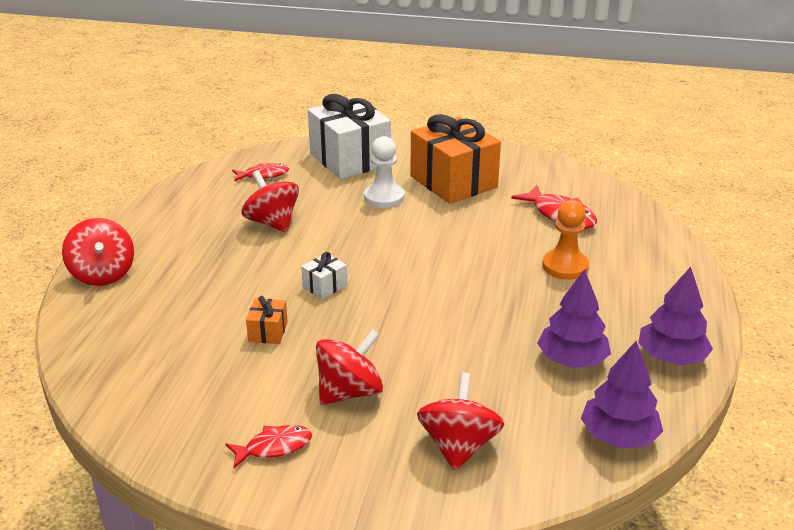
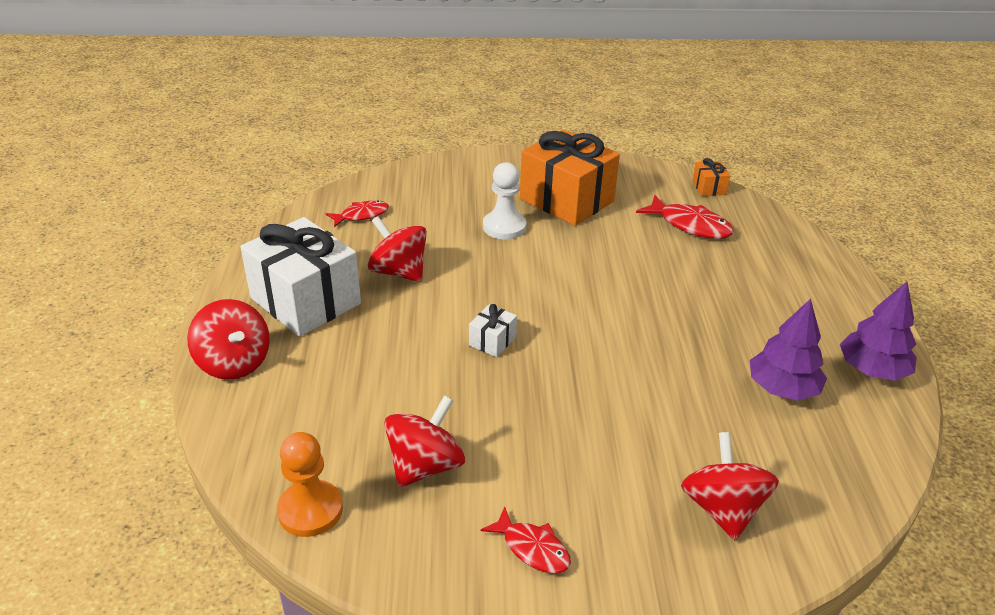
camera: 15 degrees left, 5 degrees up
red fish [226,425,312,468] -> red fish turned 75 degrees clockwise [481,507,571,574]
orange gift [246,296,288,344] -> orange gift moved to [692,158,730,196]
white gift [308,94,391,179] -> white gift moved to [240,217,361,337]
red spinning top [316,329,383,405] -> red spinning top moved to [384,395,465,488]
orange pawn [542,200,589,280] -> orange pawn moved to [277,432,343,537]
purple tree [581,341,663,449] -> none

